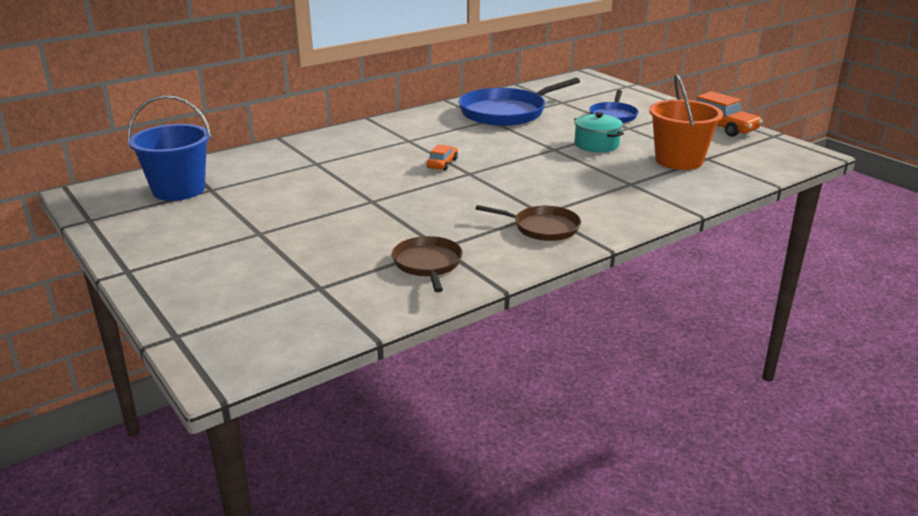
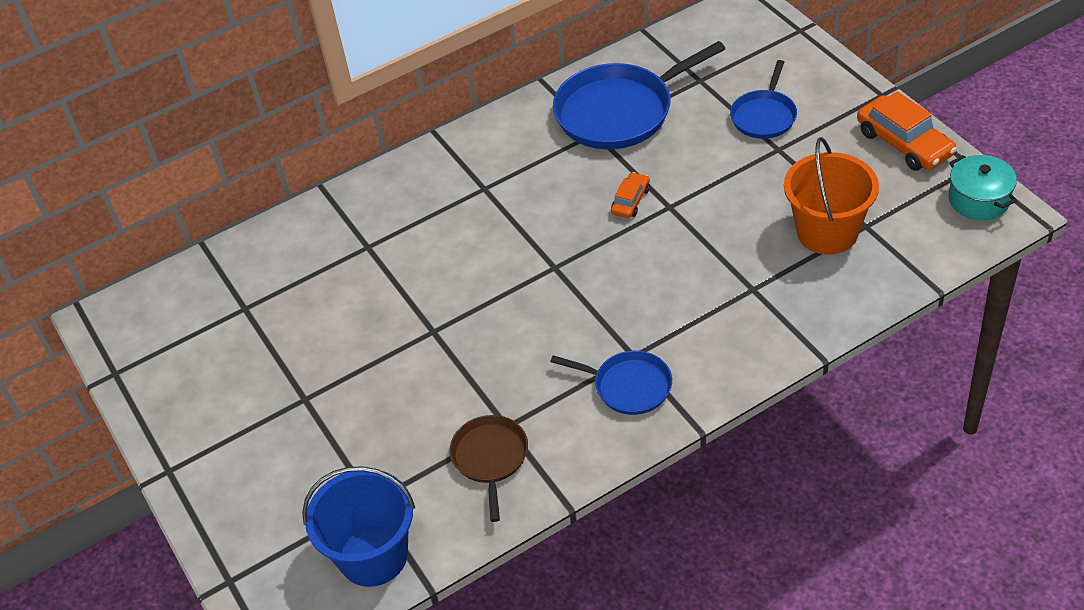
camera: 10 degrees right, 20 degrees up
blue bucket [127,95,212,201] -> blue bucket moved to [302,466,415,587]
orange car [427,144,458,171] -> orange car moved to [611,172,650,218]
brown pan [476,205,581,241] -> blue pan [550,351,672,415]
turquoise pot [574,112,624,152] -> turquoise pot moved to [949,155,1017,220]

